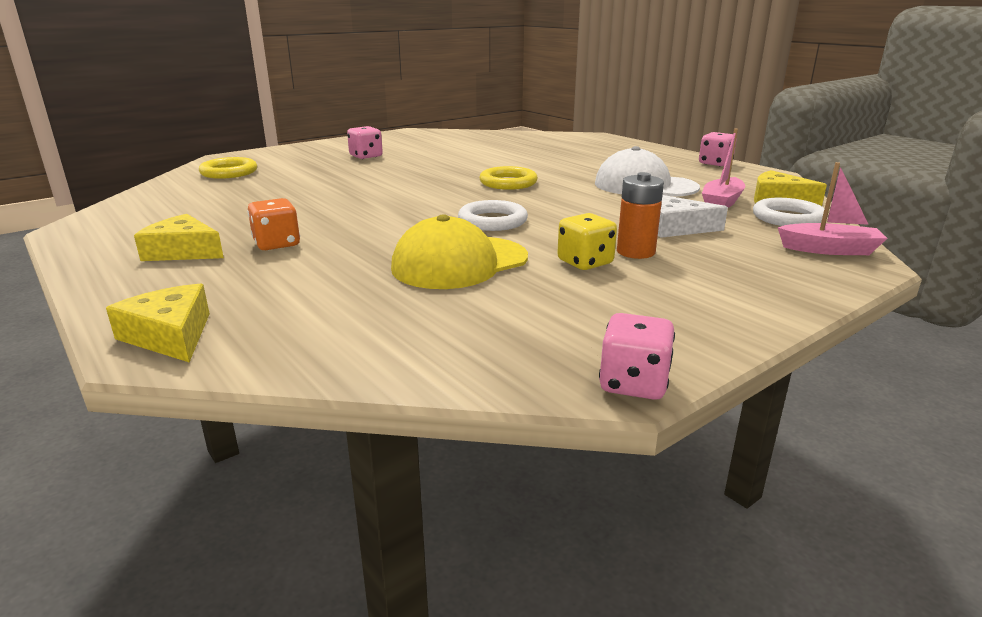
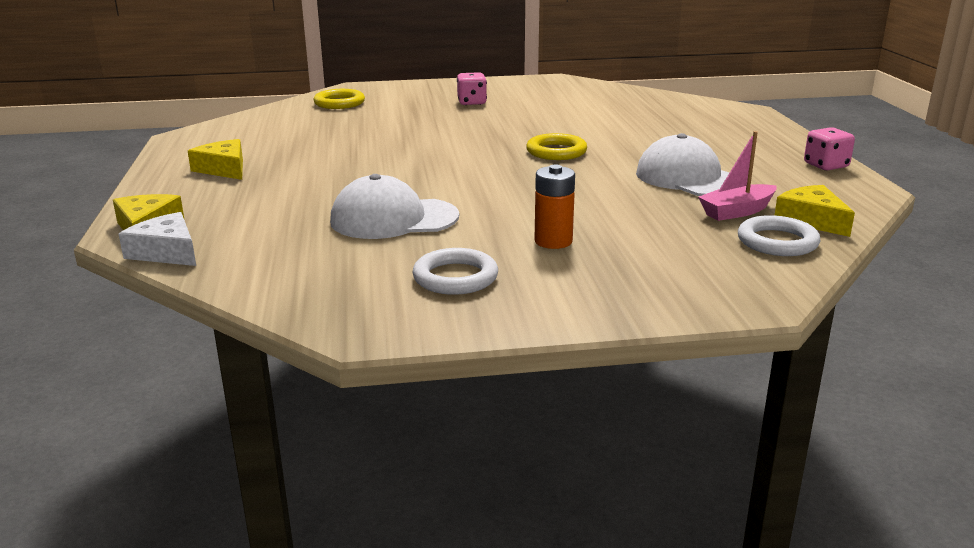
camera: 30 degrees right, 0 degrees up
orange dice [247,198,300,250] -> none
yellow cap [391,214,528,289] -> white cap [330,174,459,239]
white ring [458,200,528,231] -> white ring moved to [412,248,498,295]
yellow dice [557,213,617,270] -> none
pink dice [599,313,675,400] -> none
white cheese [658,195,728,238] -> white cheese moved to [118,212,196,266]
pink boat [778,162,888,255] -> none

